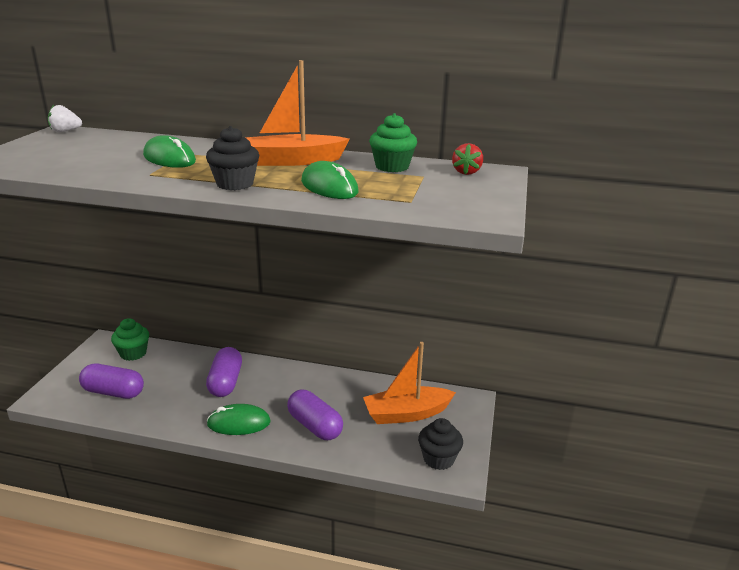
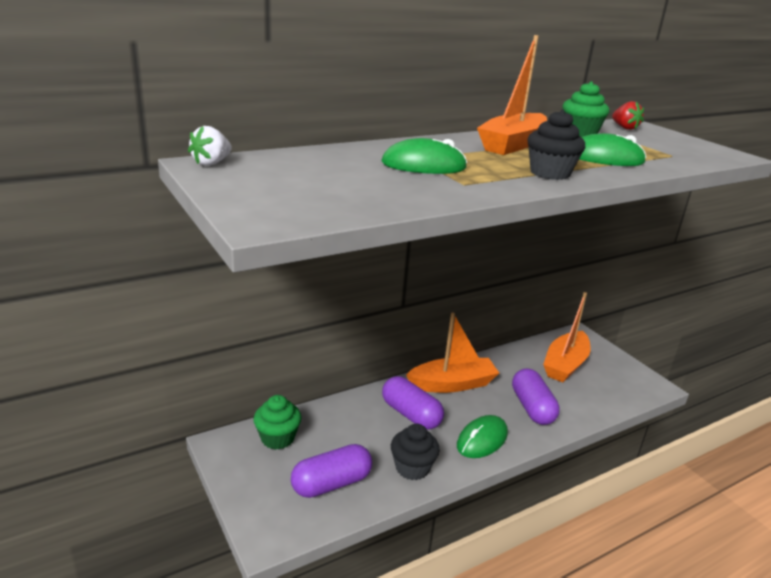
camera: 45 degrees left, 0 degrees up
purple capsule [287,390,343,440] -> purple capsule turned 75 degrees clockwise [512,368,560,425]
black cupcake [418,418,463,470] -> black cupcake moved to [391,424,440,480]
none -> orange boat [406,312,499,393]

